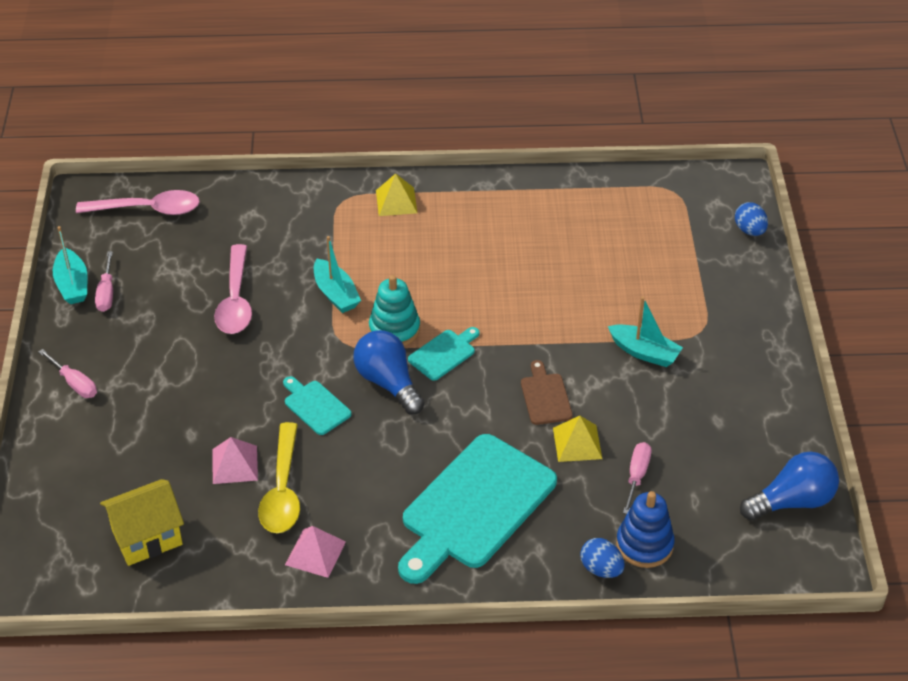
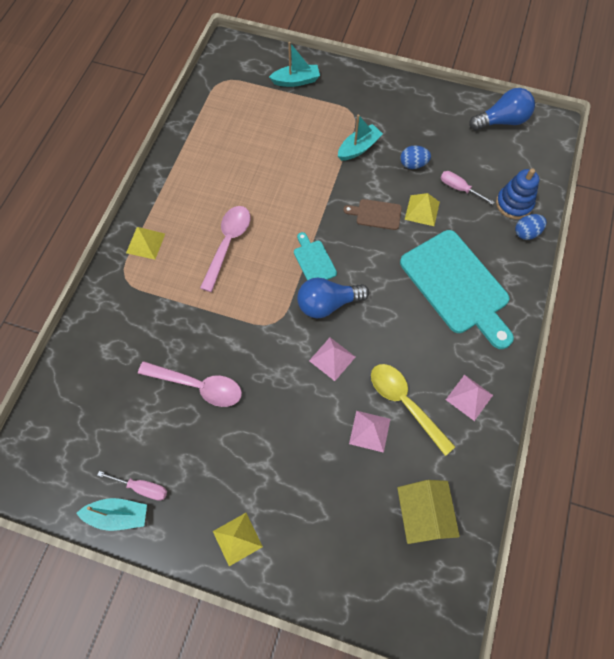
camera: 70 degrees left, 20 degrees up
pink screwdriver [38,349,97,398] -> yellow pyramid [213,513,263,566]
pink spoon [76,190,200,215] -> pink spoon moved to [200,206,250,292]
yellow spoon [258,422,300,533] -> yellow spoon turned 150 degrees counterclockwise [371,364,455,456]
turquoise cutting board [283,376,351,435] -> pink pyramid [309,338,355,381]
turquoise boat [314,236,361,313] -> turquoise boat moved to [269,42,320,87]
turquoise stacking toy [369,275,420,346] -> none
blue egg [735,202,768,236] -> blue egg moved to [400,146,431,169]
blue light bulb [740,451,839,520] -> blue light bulb turned 75 degrees clockwise [469,88,535,130]

